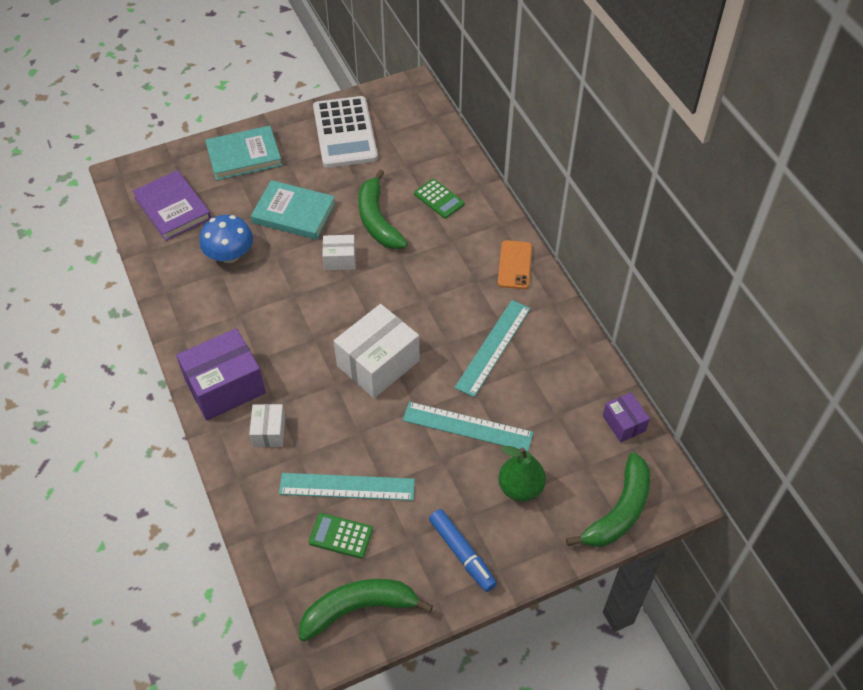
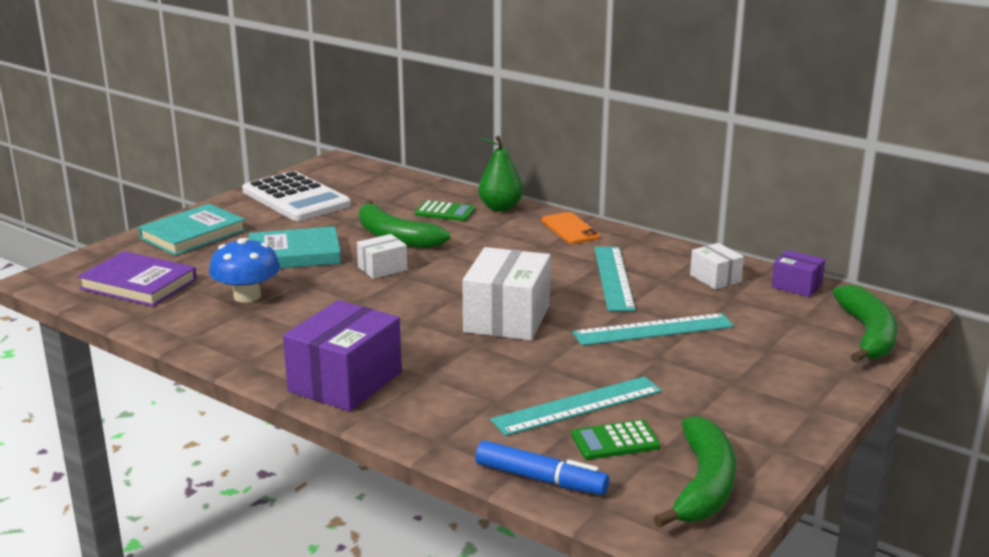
camera: 30 degrees left, 30 degrees down
white box [249,404,285,447] -> white box moved to [690,243,744,290]
green banana [299,579,433,642] -> green banana turned 150 degrees clockwise [653,416,736,528]
blue marker [429,509,497,592] -> blue marker moved to [475,441,609,495]
green pear [498,446,546,501] -> green pear moved to [478,136,523,212]

